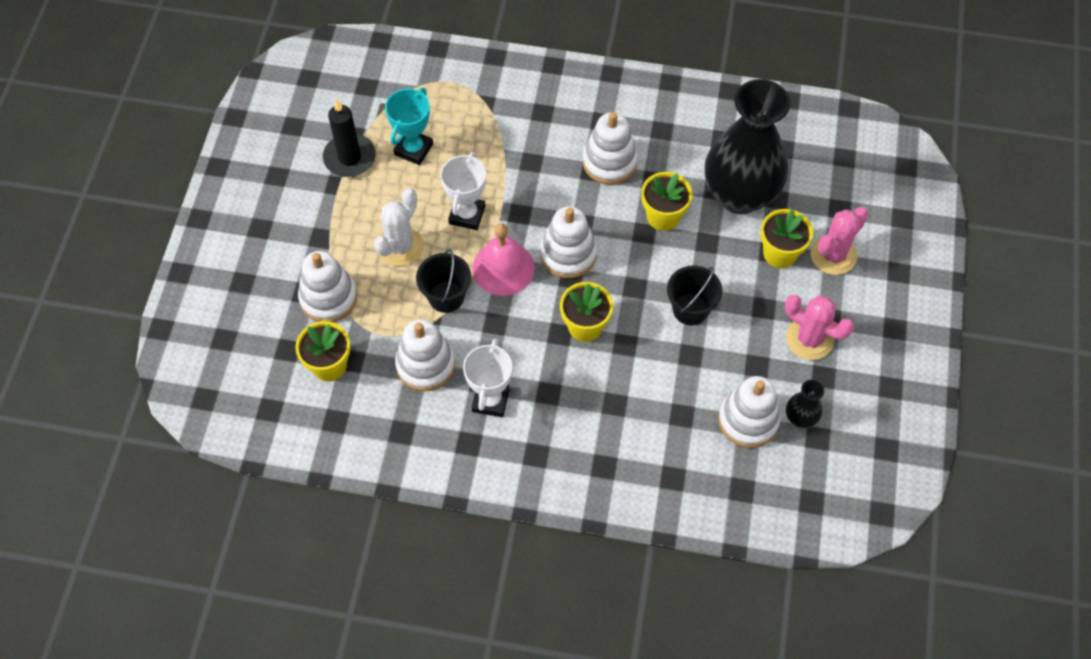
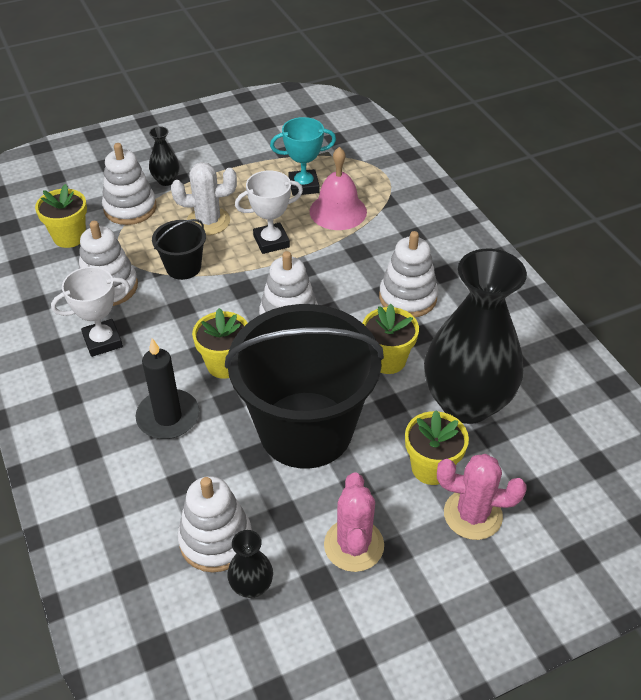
camera: 55 degrees right, 15 degrees down
black candle [323,99,376,177] -> black candle moved to [136,338,199,439]
pink bell [472,223,535,296] -> pink bell moved to [310,147,367,230]
black bucket [667,266,722,325] -> black bucket [225,304,384,469], size x2.28
none -> black vase [149,126,179,186]

